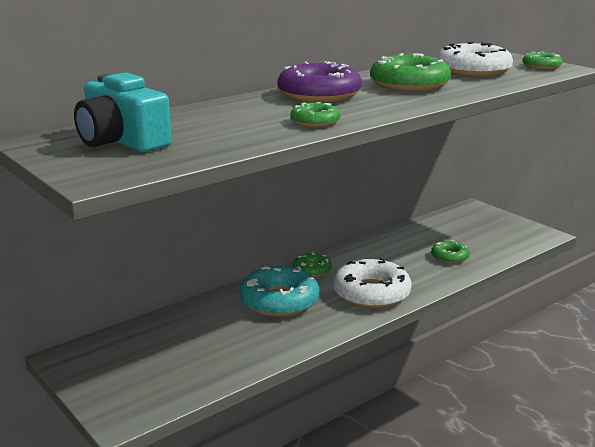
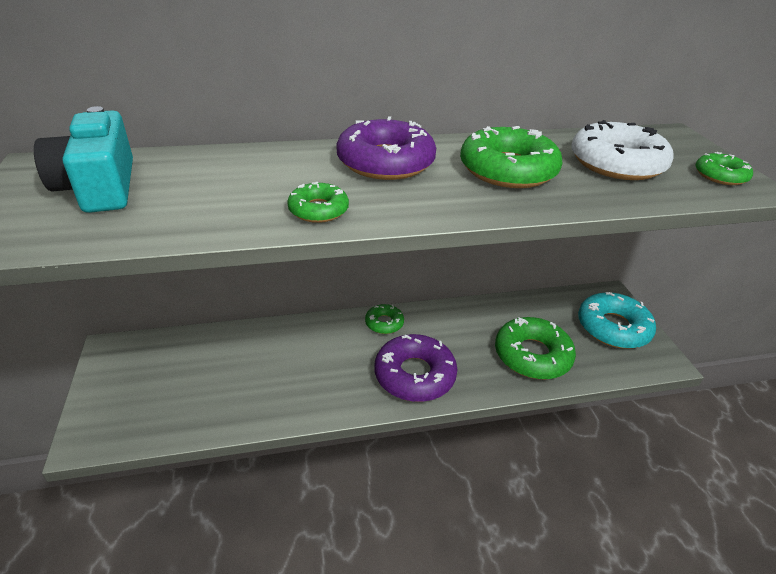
camera: 25 degrees right, 15 degrees up
turquoise donut [240,266,320,317] -> turquoise donut moved to [578,292,656,349]
white donut [333,258,412,308] -> purple donut [375,334,457,402]
green donut [431,241,469,264] -> green donut [495,317,576,379], size x1.90

